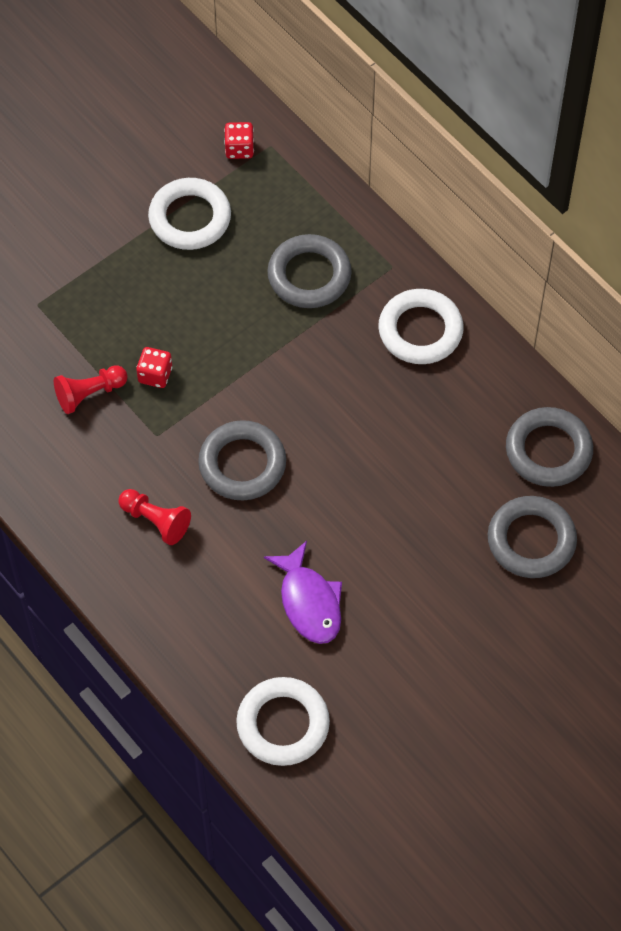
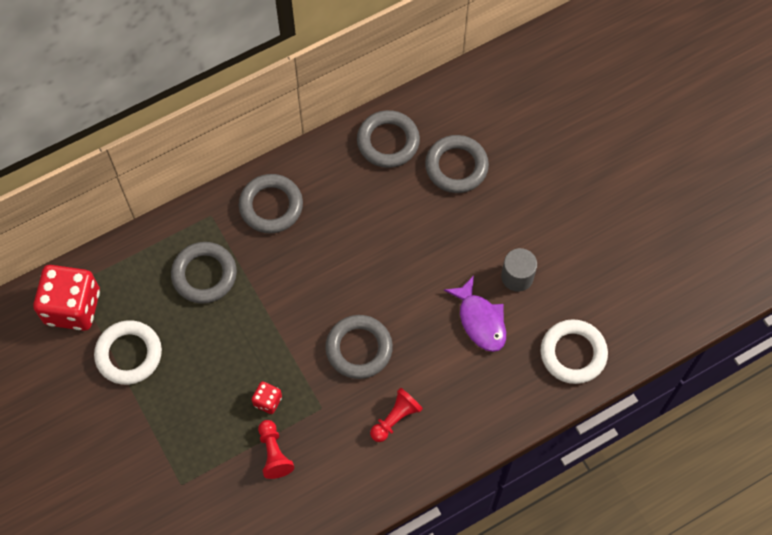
camera: 80 degrees left, 5 degrees up
red dice [224,122,254,159] -> red dice [33,265,100,331], size x2.22
purple fish [264,541,342,644] -> purple fish turned 75 degrees clockwise [444,275,506,352]
white ring [378,289,464,364] -> grey ring [239,174,303,233]
none -> grey cylinder [501,248,537,292]

